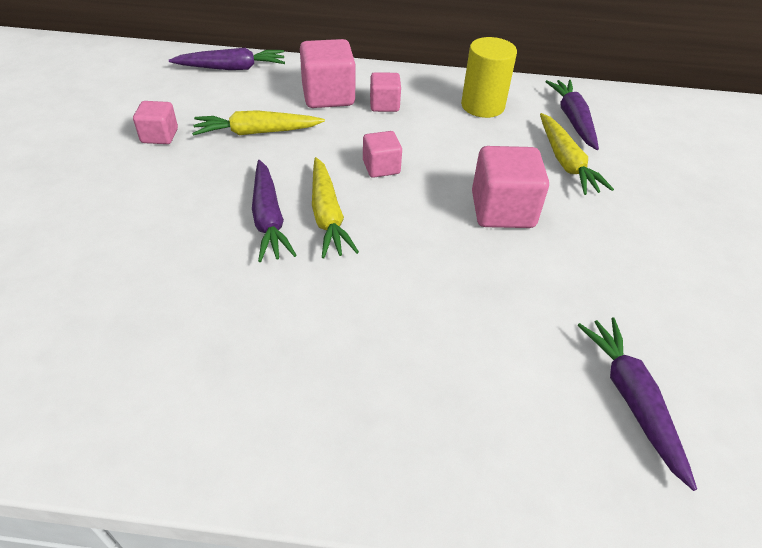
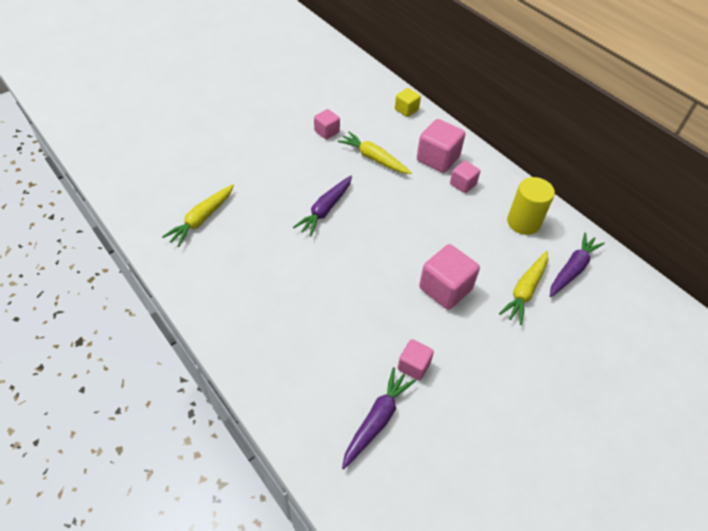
camera: 45 degrees right, 5 degrees up
purple carrot [169,48,285,70] -> yellow cube [395,88,421,117]
yellow carrot [312,157,359,258] -> yellow carrot moved to [162,184,234,247]
pink cube [363,131,402,178] -> pink cube moved to [398,339,434,381]

